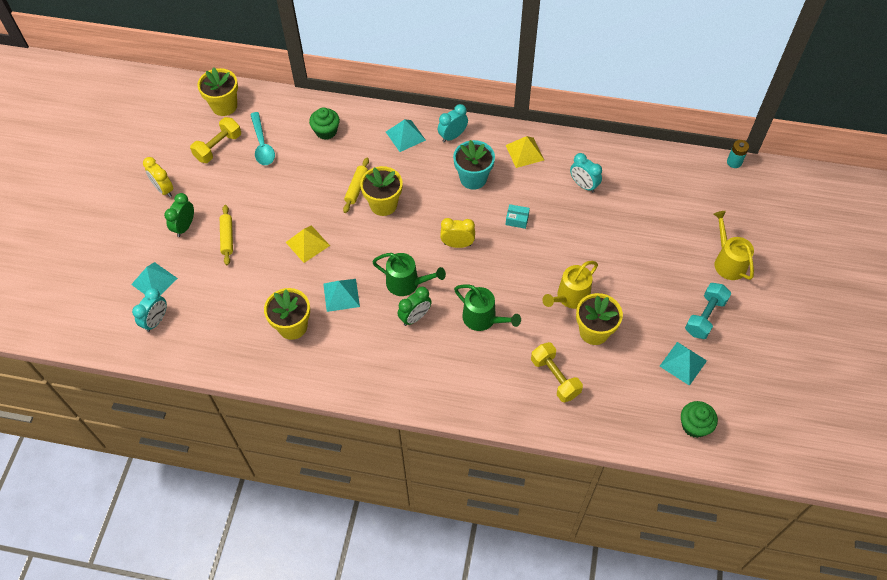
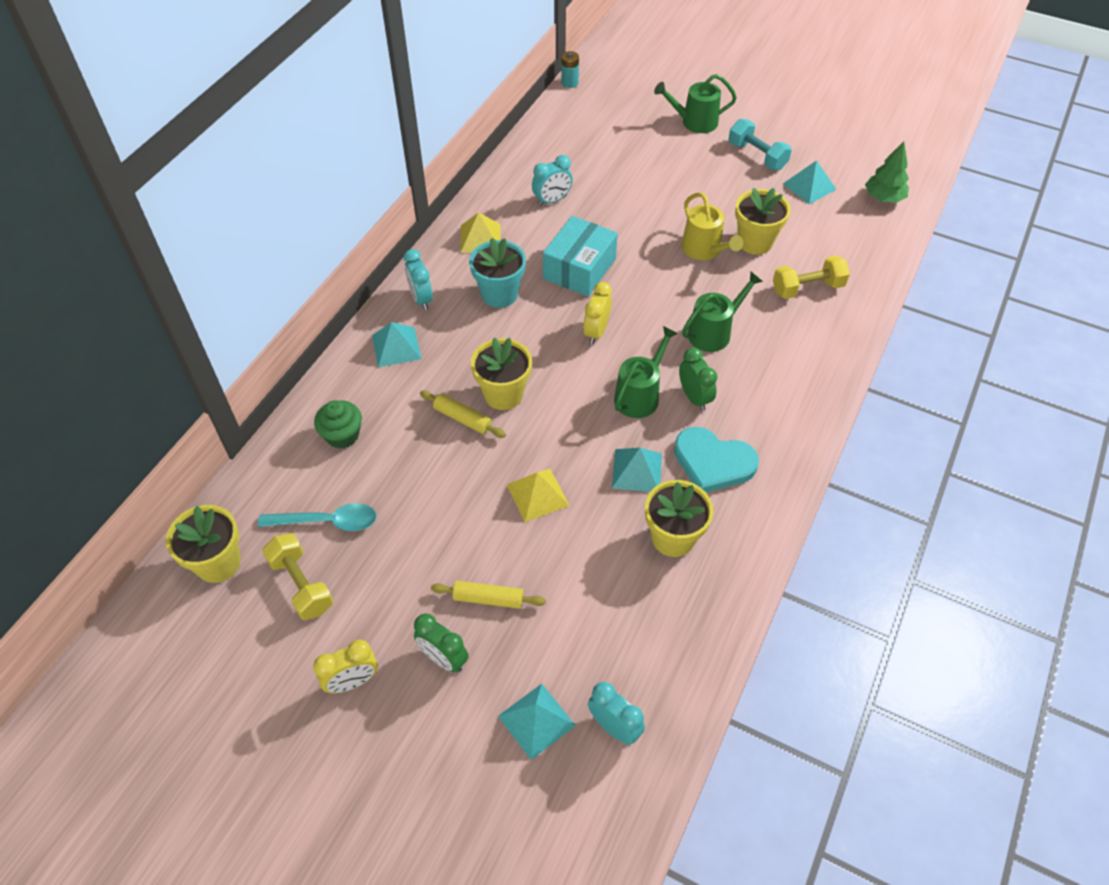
camera: 75 degrees left, 5 degrees down
turquoise box [506,204,530,229] -> turquoise box [543,216,618,297], size x2.28
green cupcake [681,401,718,438] -> green tree [865,141,909,203]
yellow watering can [714,211,754,280] -> green watering can [654,74,737,133]
none -> turquoise heart [674,427,759,493]

